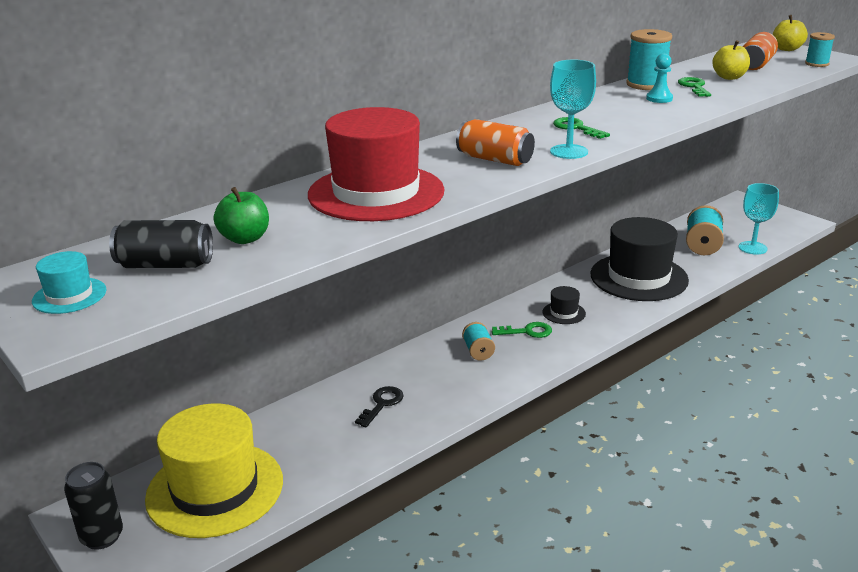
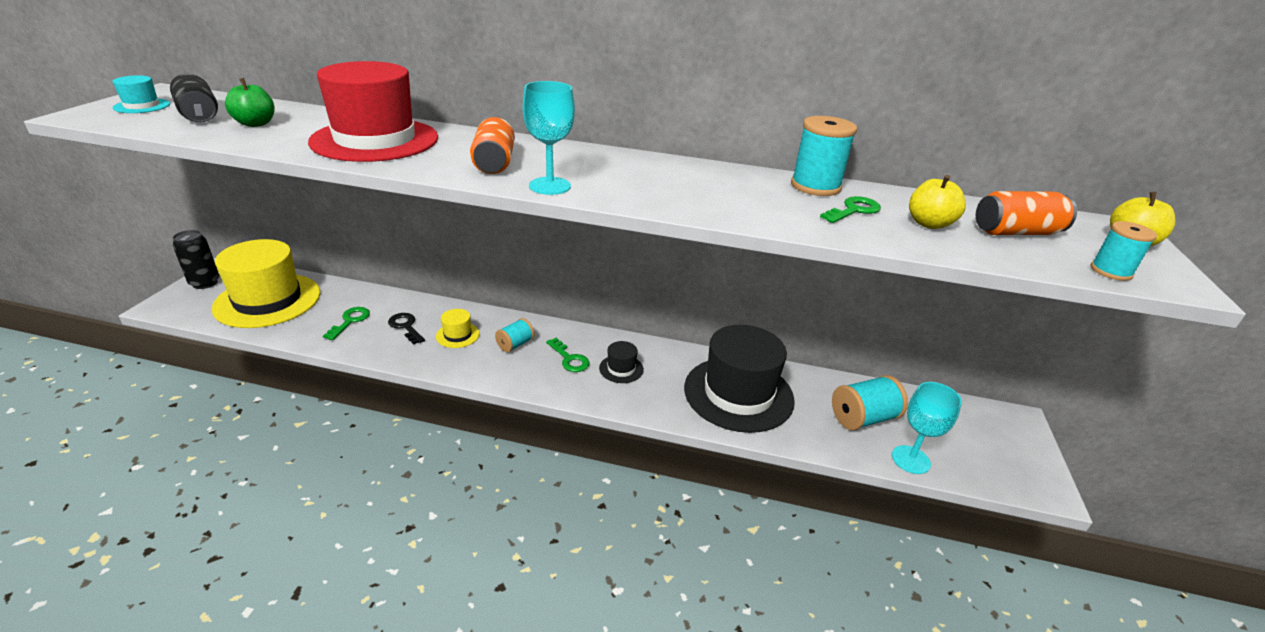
camera: 50 degrees right, 5 degrees up
black key [355,386,403,427] -> black key turned 120 degrees counterclockwise [388,313,425,345]
green key [553,117,610,139] -> green key moved to [323,307,370,340]
turquoise pawn [646,53,673,103] -> none
none -> yellow hat [436,309,480,348]

